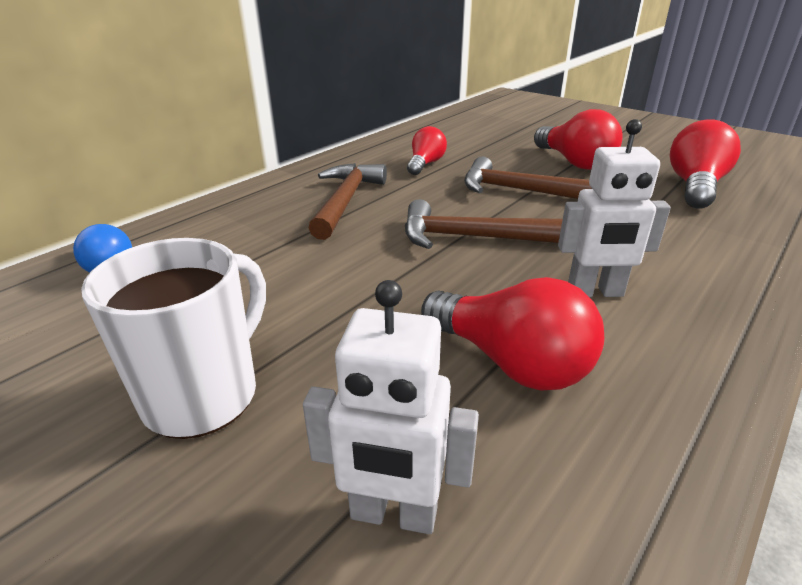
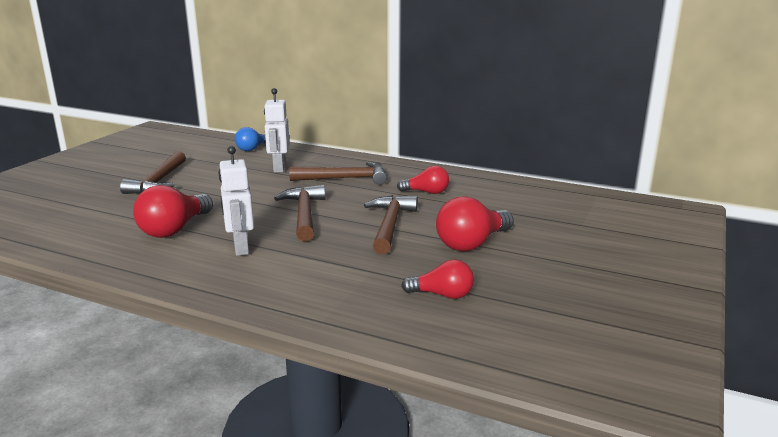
camera: 75 degrees right, 10 degrees down
white mug [81,238,266,439] -> brown hammer [120,151,186,194]
white robot [303,280,479,534] -> white robot moved to [264,88,290,172]
red light bulb [670,119,741,208] -> red light bulb [401,259,474,299], size x0.63

